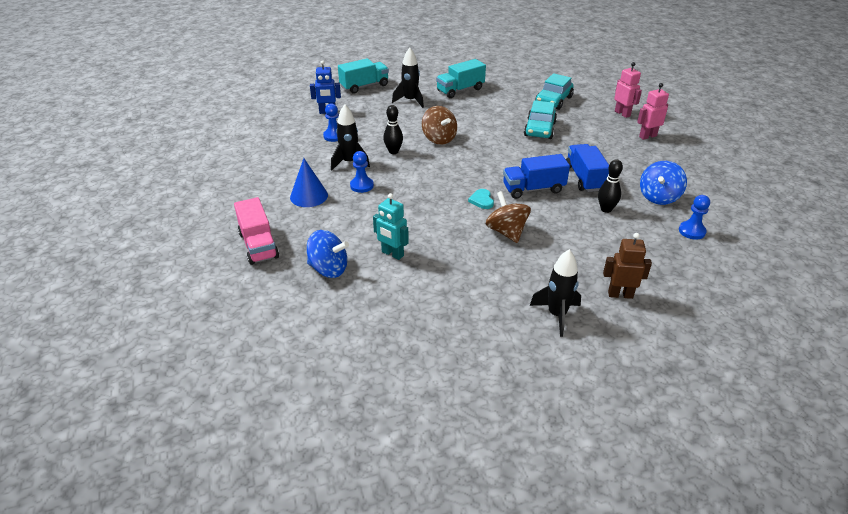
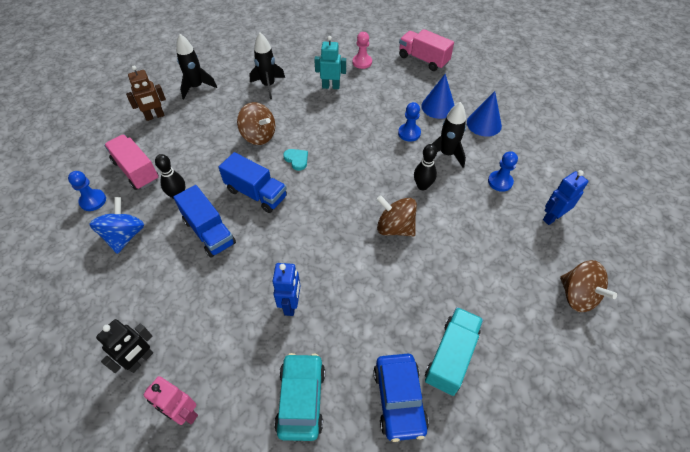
camera: 150 degrees right, 15 degrees up
blue spinning top [307,230,349,278] -> pink pawn [352,32,372,69]
turquoise truck [338,58,389,93] -> brown spinning top [560,260,617,312]
black rocket [392,48,424,108] -> black rocket moved to [249,33,285,99]
blue truck [503,154,570,199] -> blue truck turned 75 degrees clockwise [219,152,287,213]
turquoise car [524,100,557,139] -> blue robot [272,263,301,316]
pink robot [637,83,669,140] -> black robot [96,319,153,373]
none -> pink truck [104,135,159,190]
none -> blue car [373,354,429,442]
none -> blue cone [467,91,502,137]

